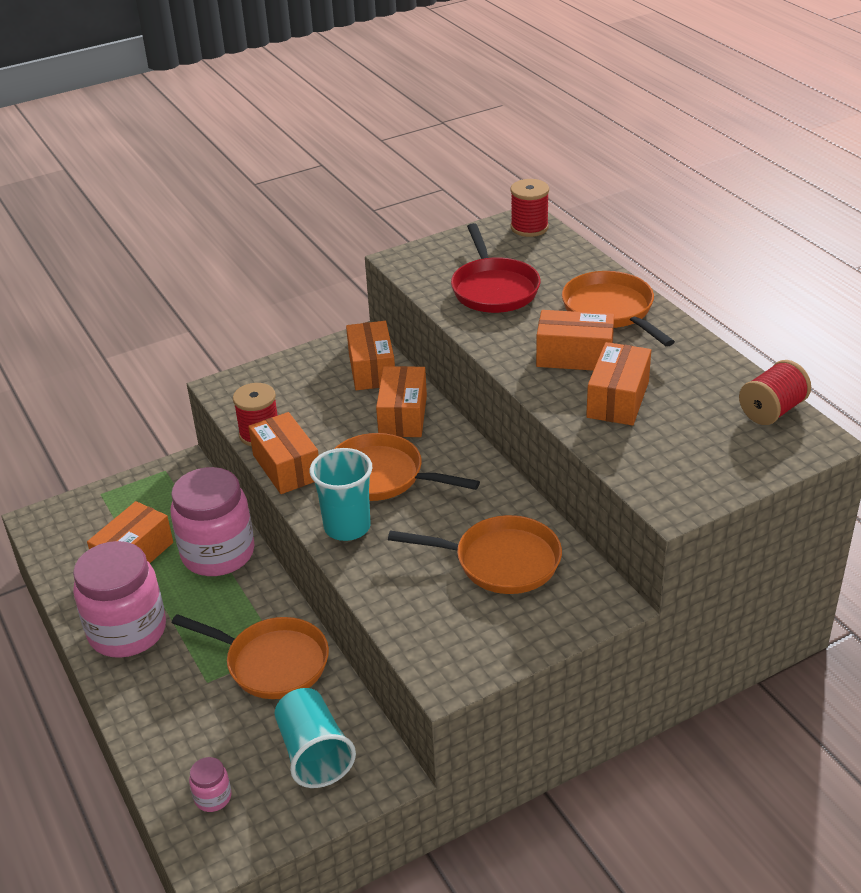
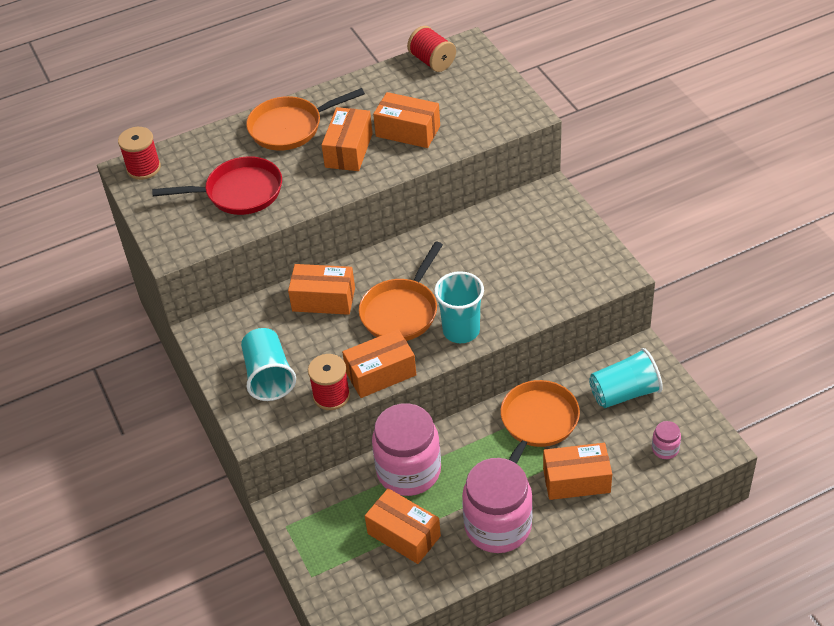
camera: 85 degrees left, 10 degrees up
orange box [346,321,395,390] -> orange box moved to [543,443,612,500]
orange pan [388,515,562,594] -> none
none -> turquoise cup [241,328,296,401]

